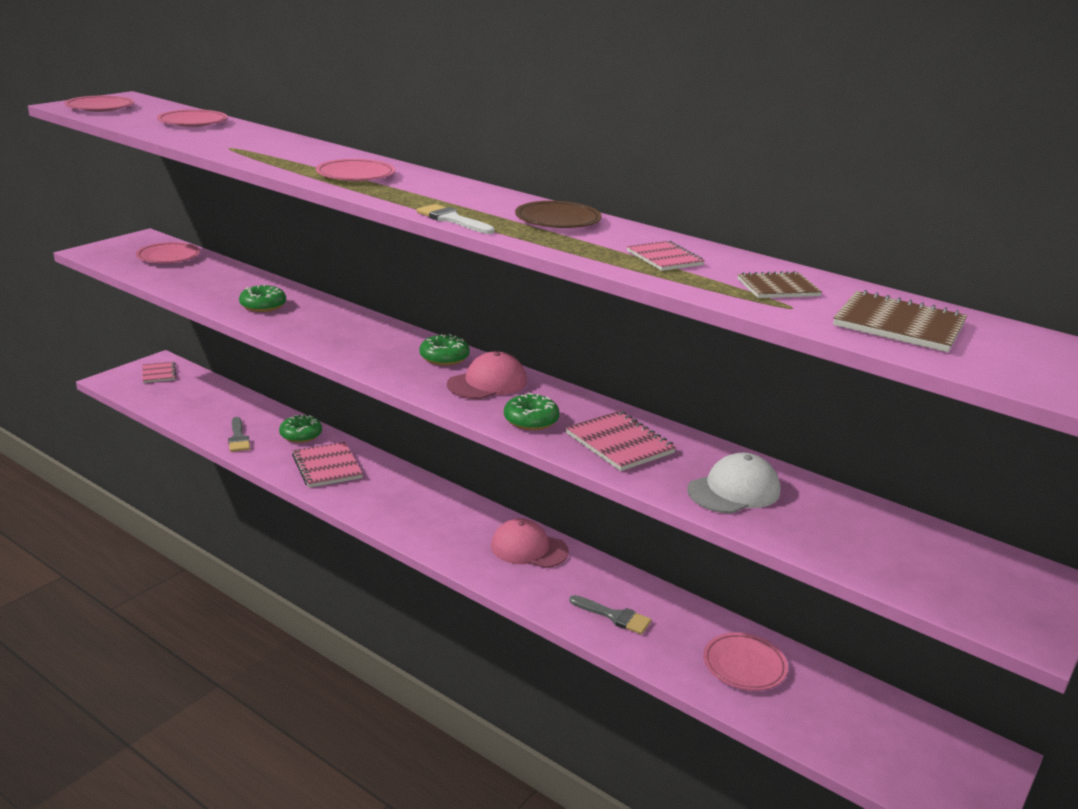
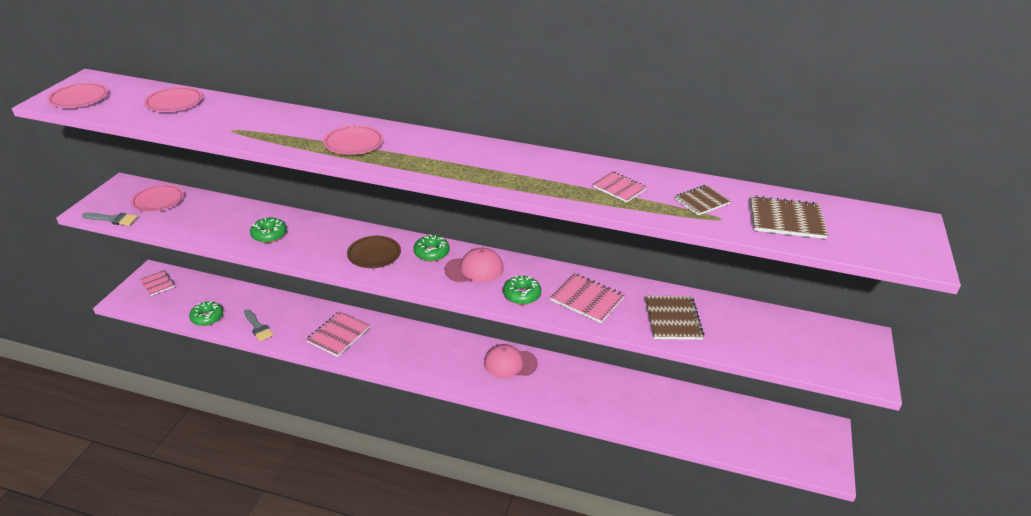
camera: 20 degrees left, 10 degrees up
green donut [279,415,322,443] -> green donut moved to [189,301,223,326]
pink notebook [292,442,363,488] -> pink notebook turned 75 degrees clockwise [306,311,370,357]
white brush [417,204,495,234] -> none
pink cap [447,351,527,399] -> pink cap turned 45 degrees clockwise [445,248,504,283]
brown plate [515,201,602,228] -> brown plate moved to [347,236,401,268]
grey brush [569,595,651,634] -> grey brush moved to [82,212,138,226]
white cap [687,453,780,513] -> brown notebook [645,296,704,340]
pink plate [703,632,788,691] -> none

